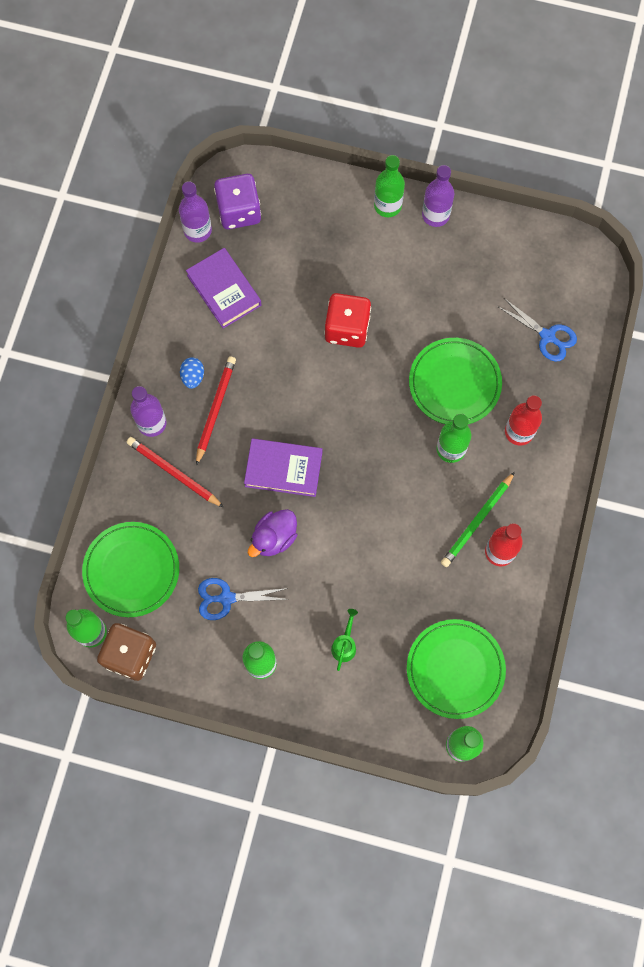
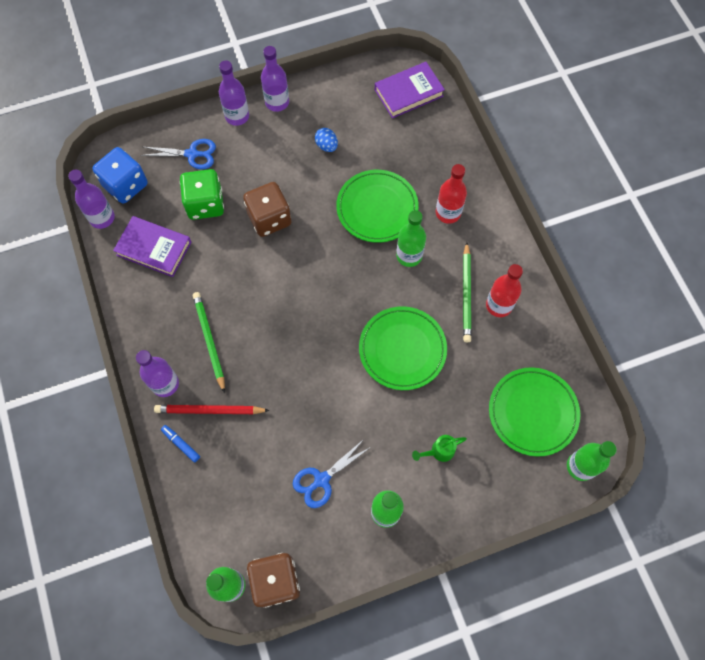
camera: 35 degrees left, 5 degrees down
green plate [82,522,179,617] -> green plate moved to [359,306,447,390]
blue egg [180,358,204,389] -> blue egg moved to [315,128,338,152]
red pencil [196,356,236,466] -> green pencil [193,292,225,393]
purple dice [214,174,261,229] -> blue dice [93,147,148,204]
purple book [244,438,322,497] -> purple book moved to [375,62,445,118]
purple duck [248,509,297,557] -> none
red dice [324,293,371,348] -> brown dice [243,182,291,237]
green watering can [331,609,358,671] -> green watering can turned 90 degrees counterclockwise [412,435,467,462]
green bottle [374,155,405,217] -> purple bottle [219,60,249,126]
blue scissors [497,298,577,362] -> blue scissors moved to [141,139,216,169]
none -> blue marker [161,425,200,462]
none -> green dice [180,169,224,220]

